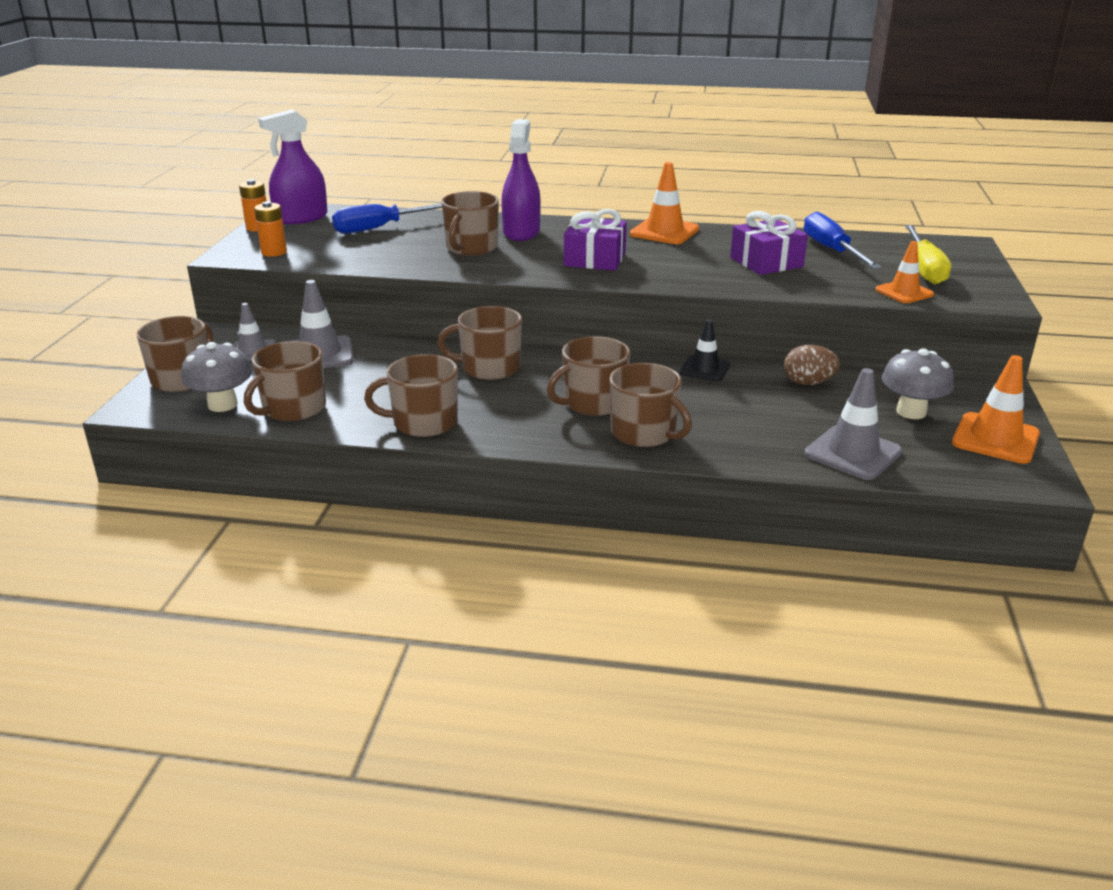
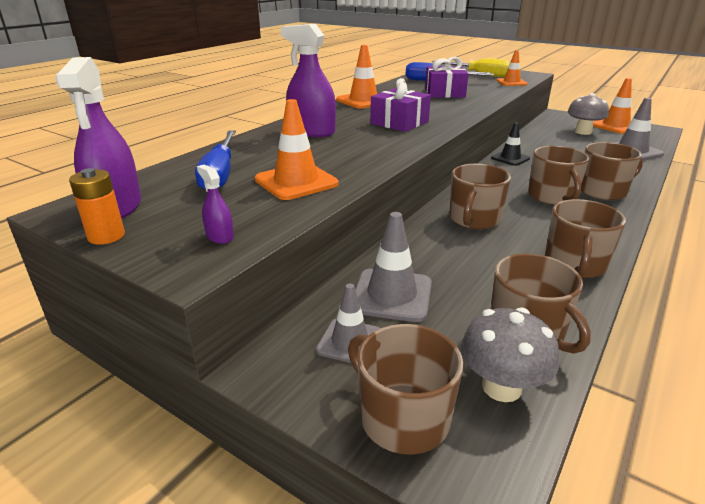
camera: 65 degrees left, 0 degrees up
orange battery [254,201,287,257] -> purple spray bottle [197,164,234,244]
brown mug [441,191,499,256] -> none
brown egg [784,345,840,385] -> none
none -> orange traffic cone [255,99,339,200]

